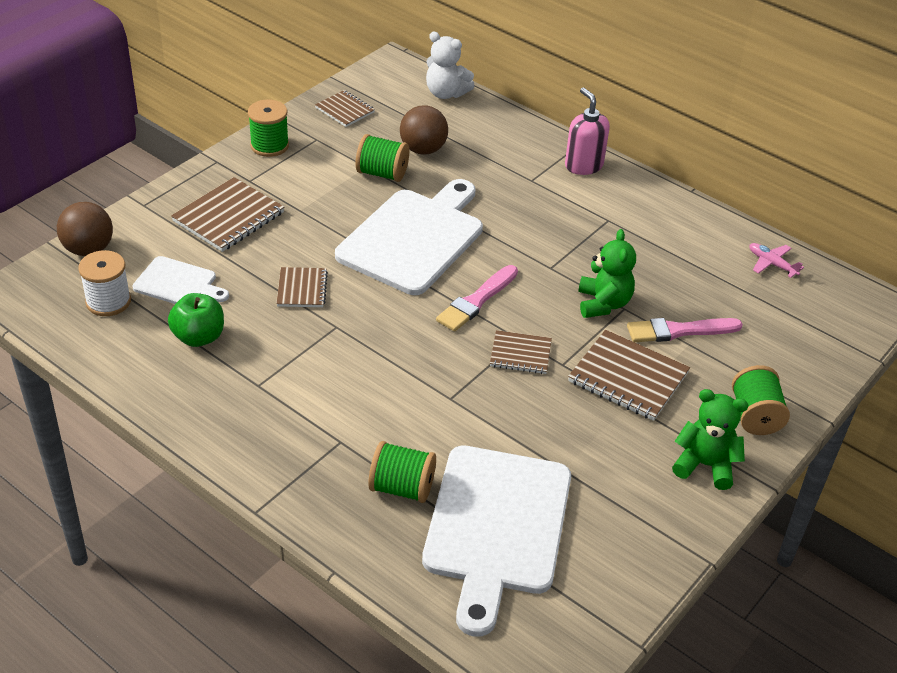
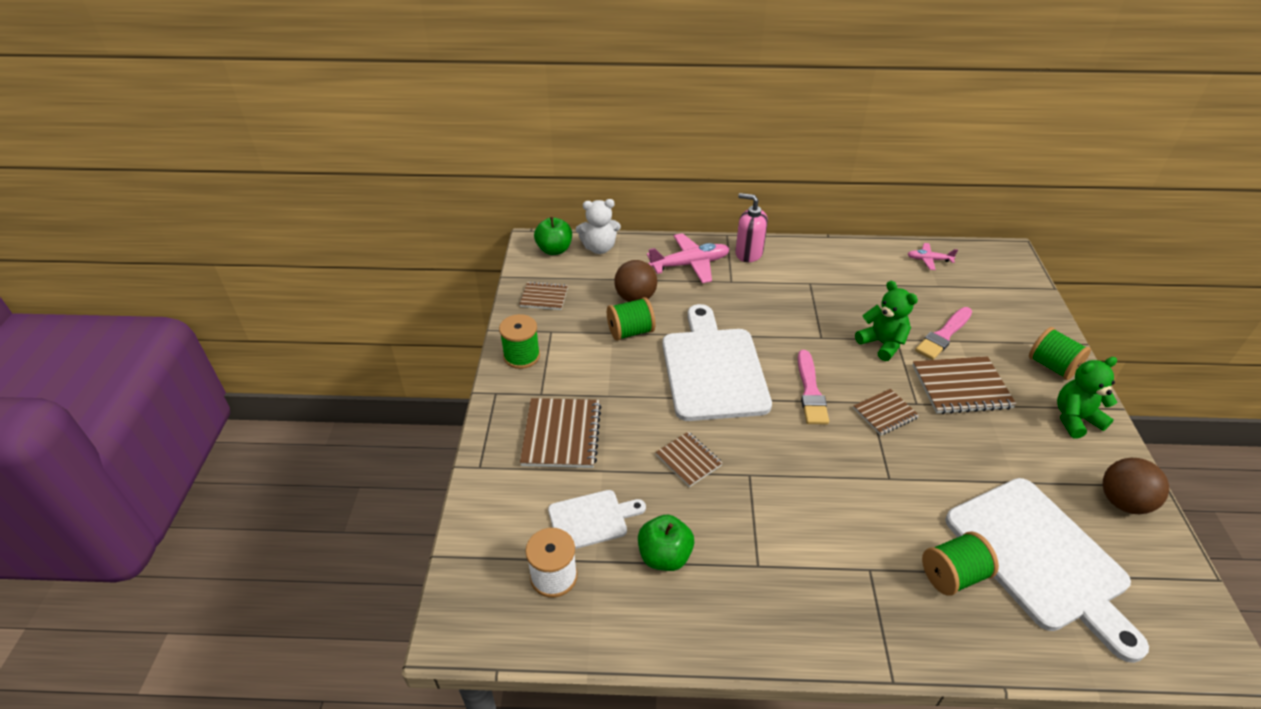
camera: 35 degrees left, 0 degrees up
brown ball [57,202,113,256] -> brown ball moved to [1103,458,1169,514]
none -> green apple [534,217,572,255]
none -> pink plane [647,233,730,283]

